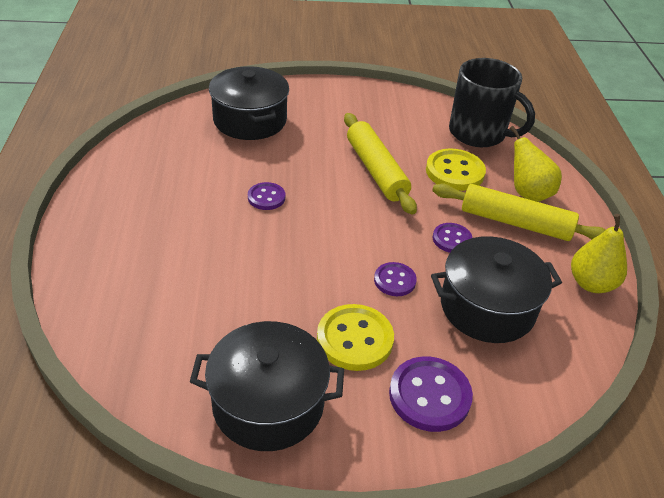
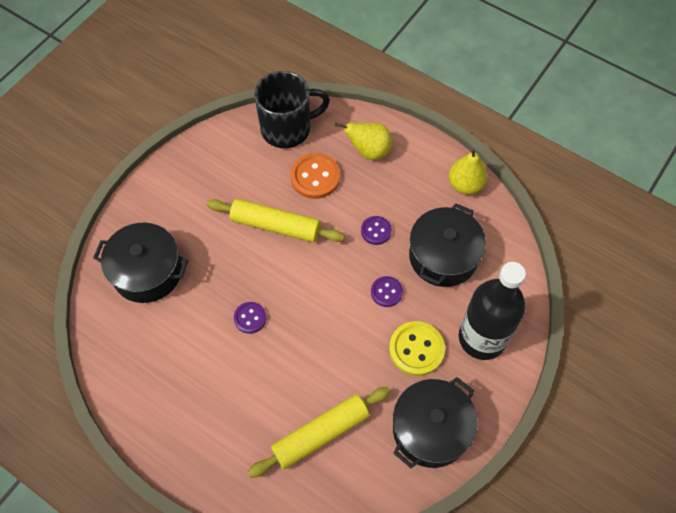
camera: 50 degrees left, 20 degrees up
purple button [389,356,473,432] -> black bottle [459,262,526,360]
yellow button [426,149,486,191] -> orange button [290,153,340,199]
yellow rolling pin [432,183,606,241] -> yellow rolling pin moved to [248,387,390,478]

